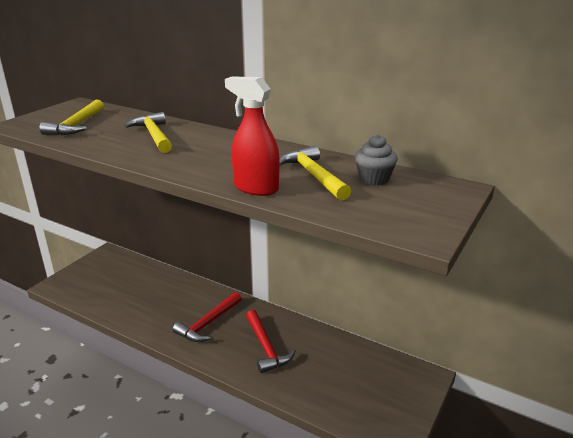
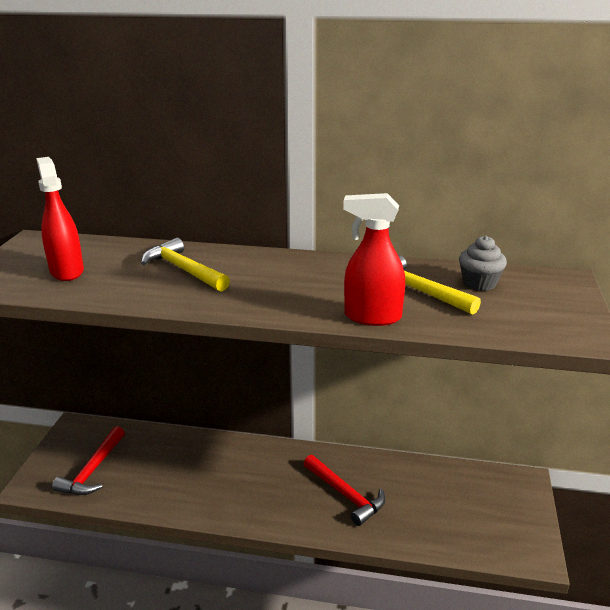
camera: 20 degrees left, 0 degrees up
yellow hammer [40,100,104,135] -> red spray bottle [36,157,84,281]
red hammer [173,292,242,342] -> red hammer moved to [52,426,125,495]

